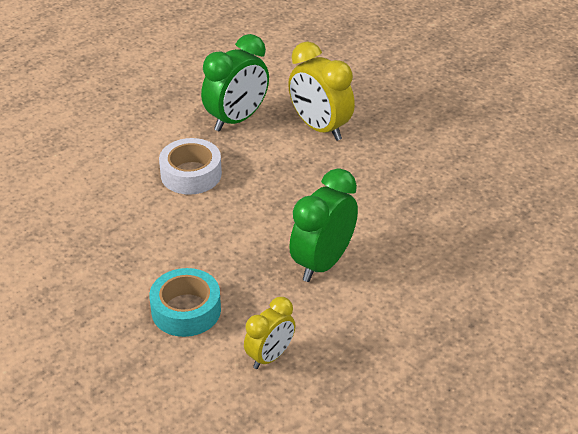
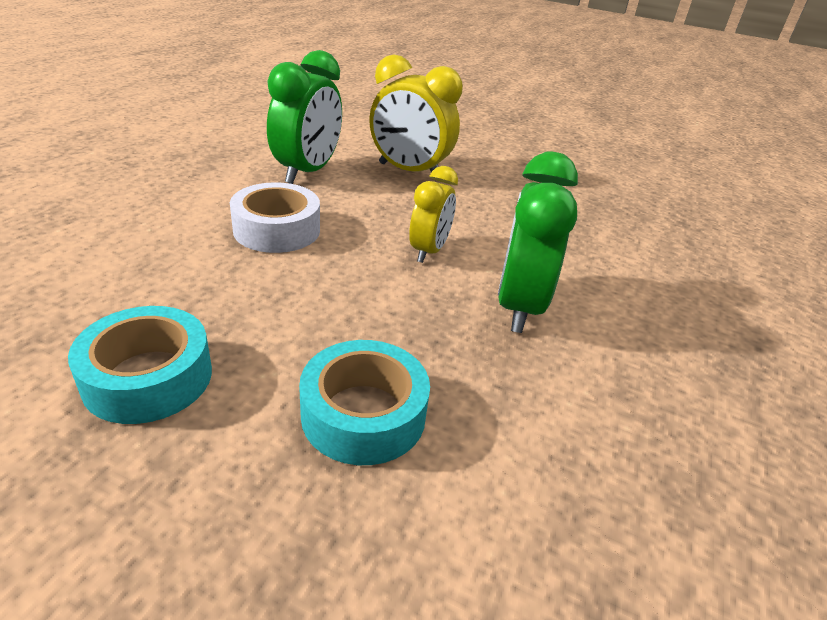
camera: 25 degrees left, 5 degrees down
yellow clock [244,297,295,369] -> yellow clock moved to [409,166,458,263]
none -> turquoise tape [68,306,212,424]

